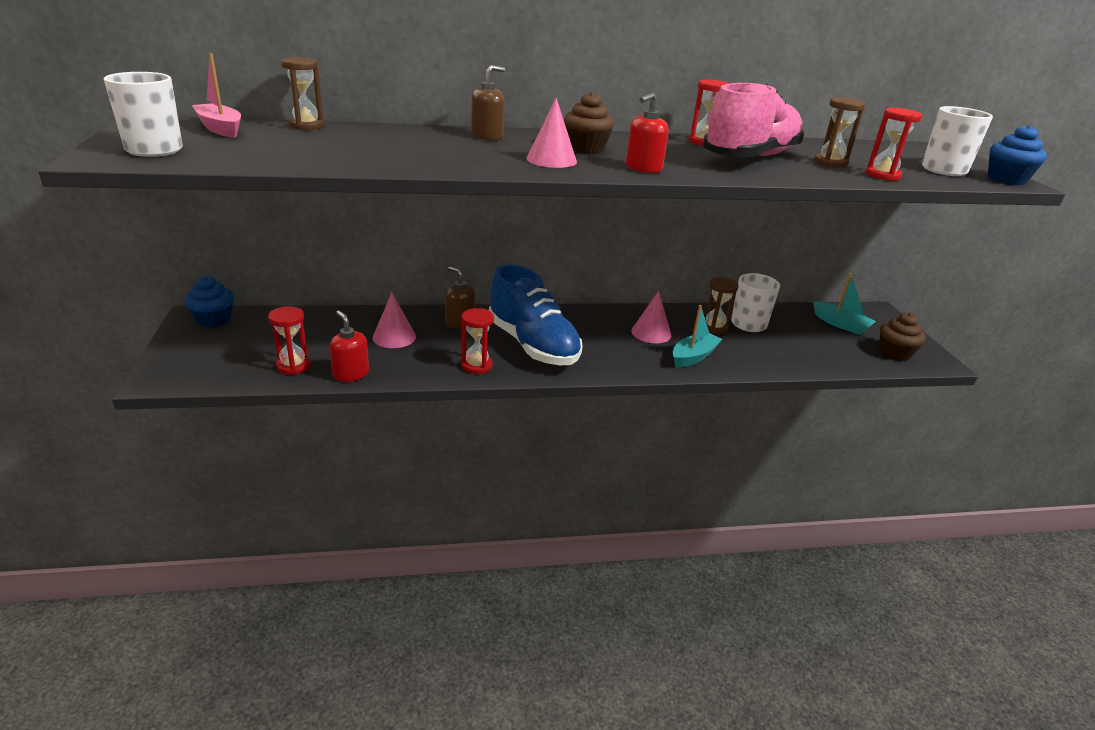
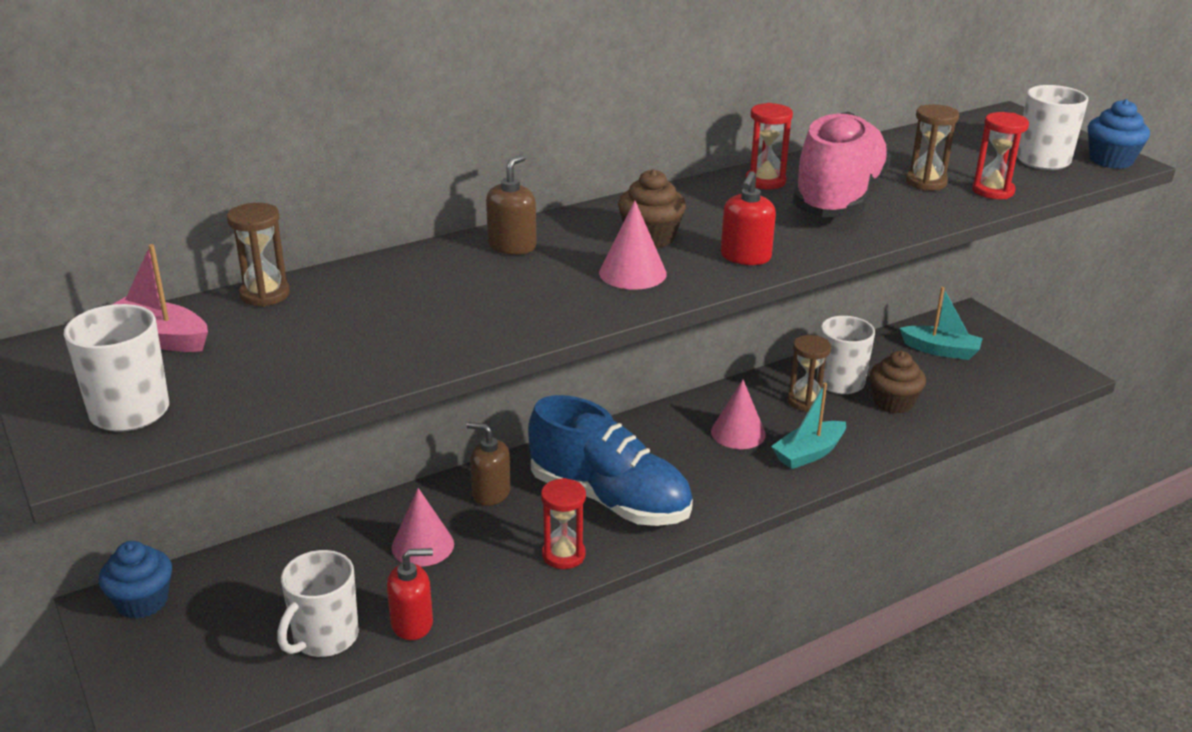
camera: 20 degrees left, 0 degrees up
red hourglass [268,306,310,375] -> white mug [277,550,359,657]
red soap dispenser [330,310,369,382] -> red soap dispenser turned 135 degrees clockwise [387,548,433,640]
turquoise boat [672,305,722,367] -> turquoise boat turned 150 degrees counterclockwise [771,383,846,469]
brown cupcake [879,313,926,361] -> brown cupcake moved to [870,351,926,413]

